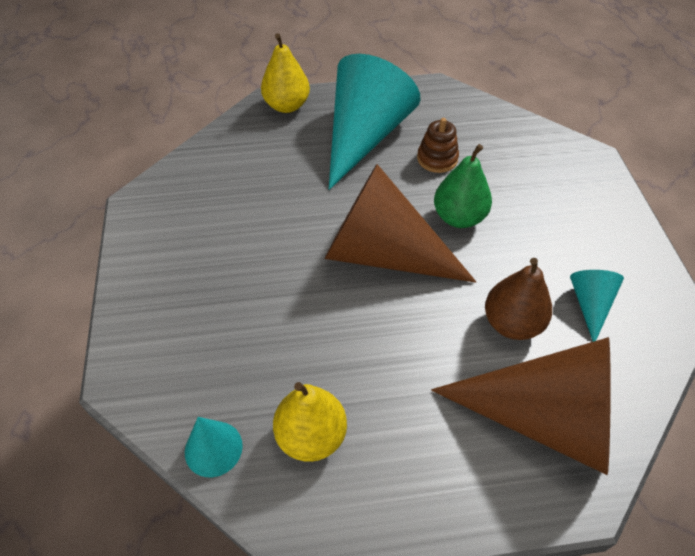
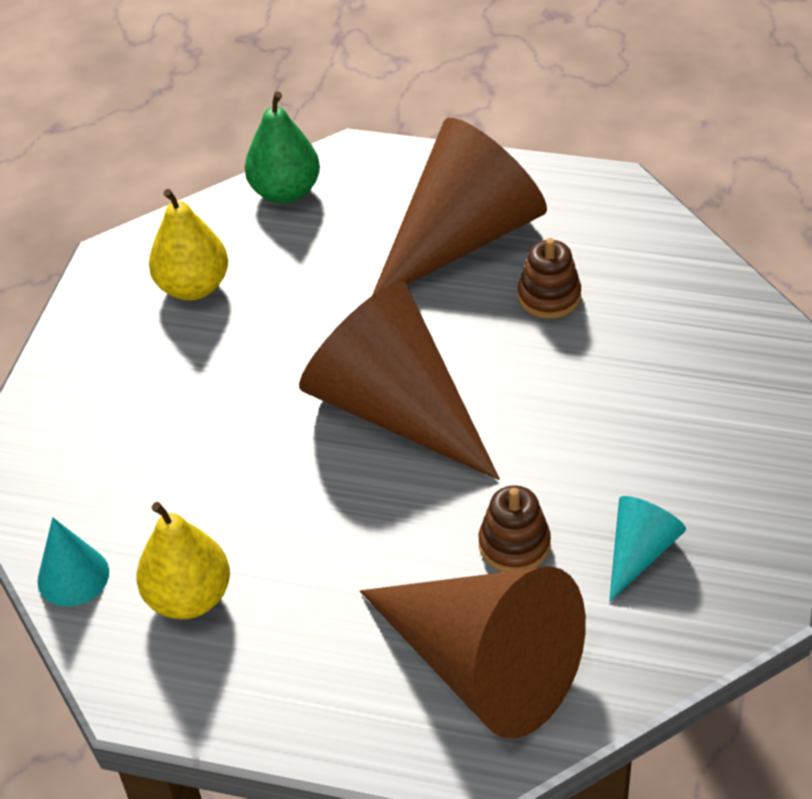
camera: 25 degrees right, 5 degrees down
yellow pear [261,33,310,113] -> yellow pear moved to [149,189,228,300]
turquoise cone [329,54,420,190] -> brown cone [372,118,547,295]
green pear [434,144,492,228] -> green pear moved to [245,91,320,204]
brown pear [485,258,552,340] -> brown stacking toy [479,485,551,572]

